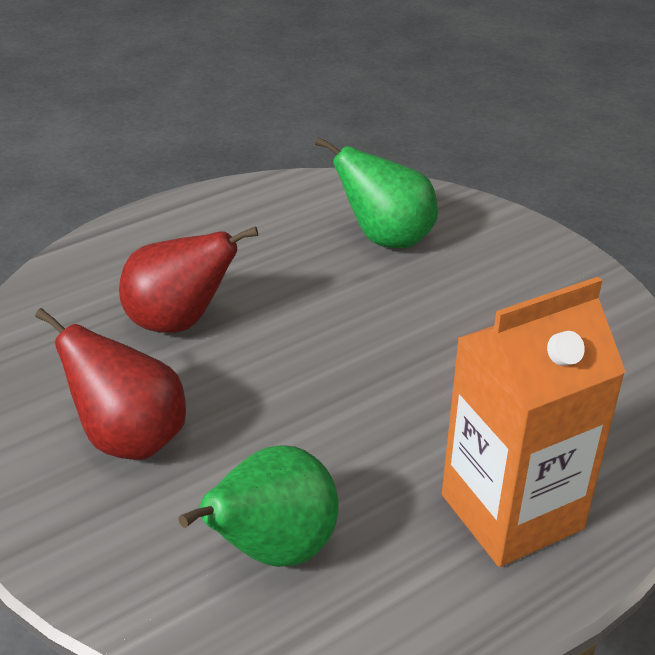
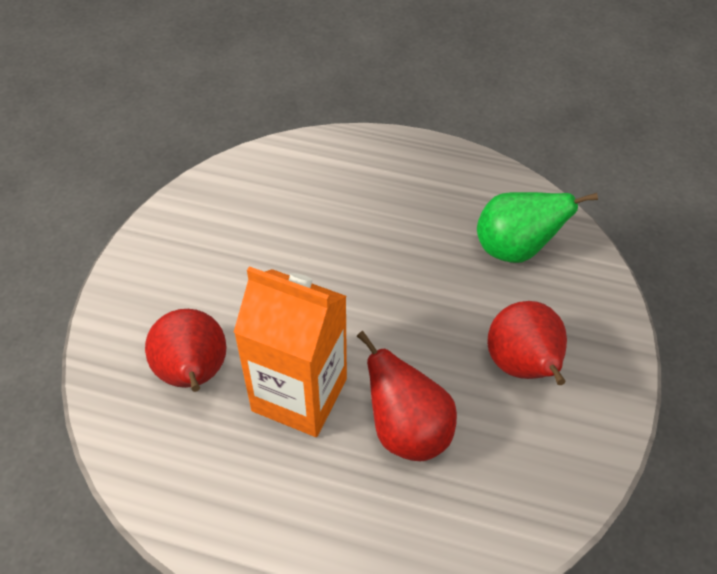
camera: 130 degrees left, 15 degrees up
green pear [315,137,438,248] -> red pear [145,309,227,392]
orange carton [442,277,626,567] -> orange carton moved to [234,266,347,437]

